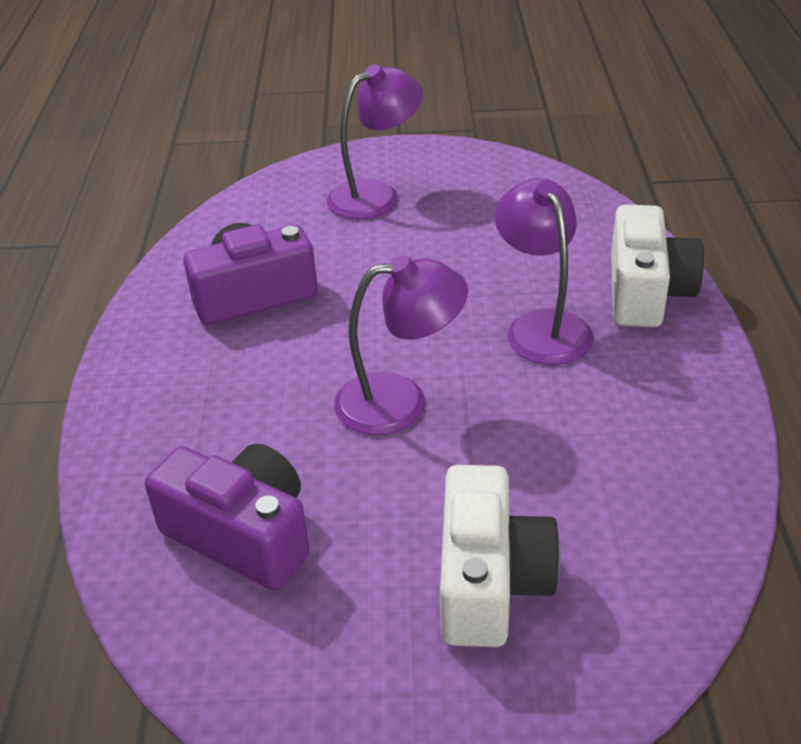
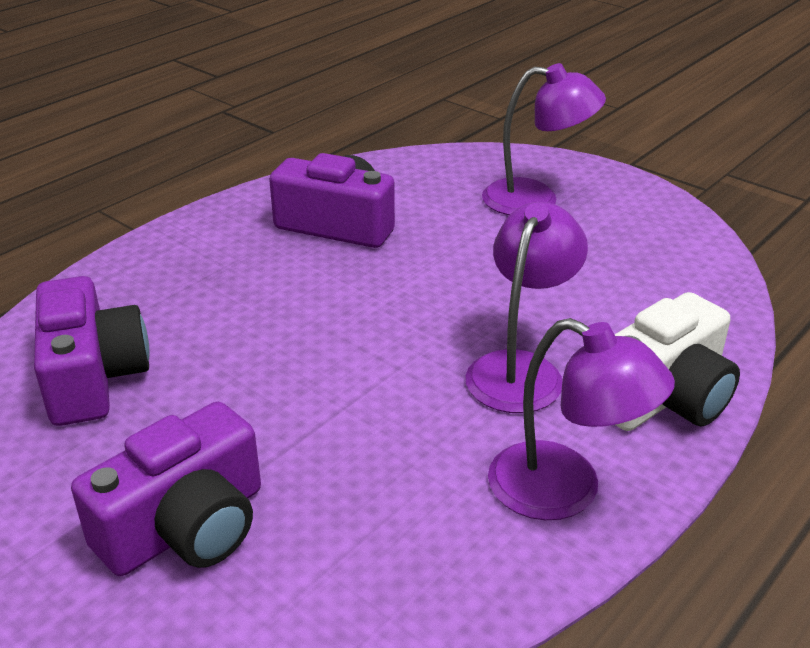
camera: 40 degrees right, 5 degrees down
purple lamp [334,255,468,435] -> purple lamp moved to [488,318,675,520]
white camera [440,465,561,647] -> purple camera [71,401,261,576]

